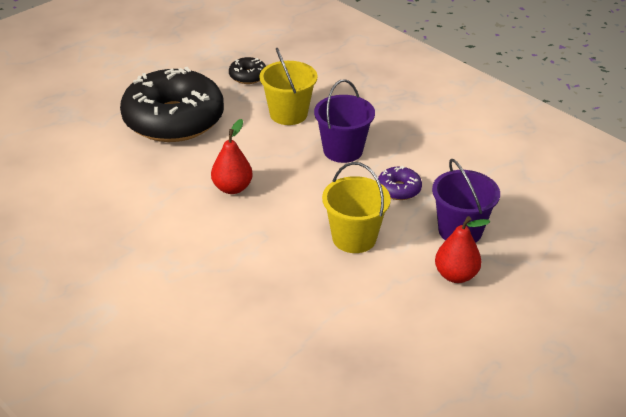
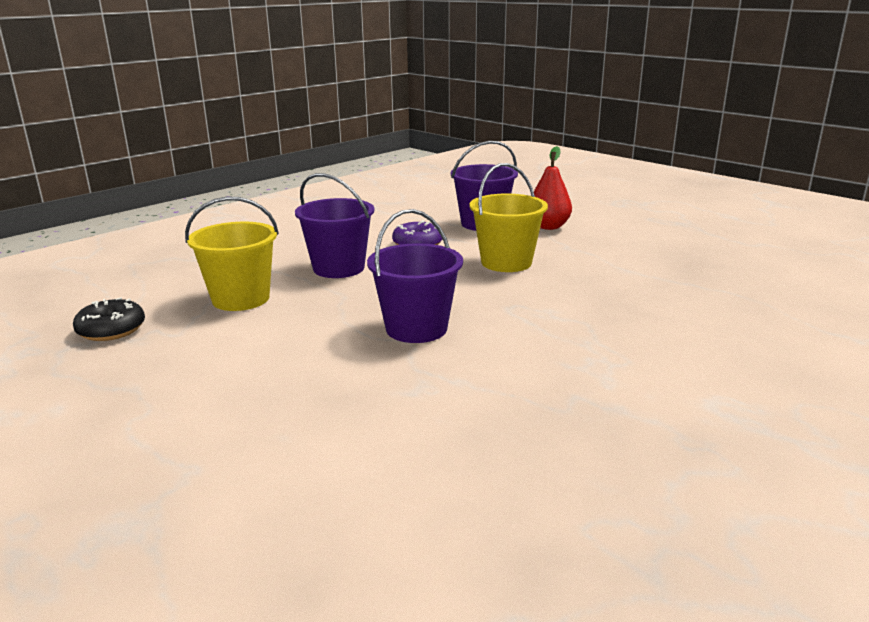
camera: 90 degrees left, 15 degrees down
black donut [120,67,224,142] -> none
red pear [211,119,253,194] -> purple bucket [367,209,463,343]

